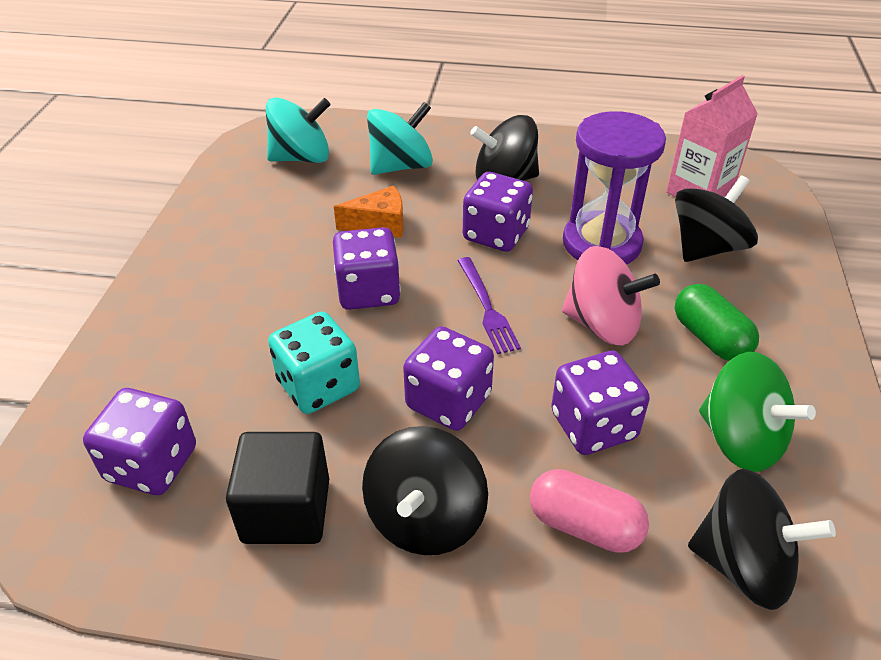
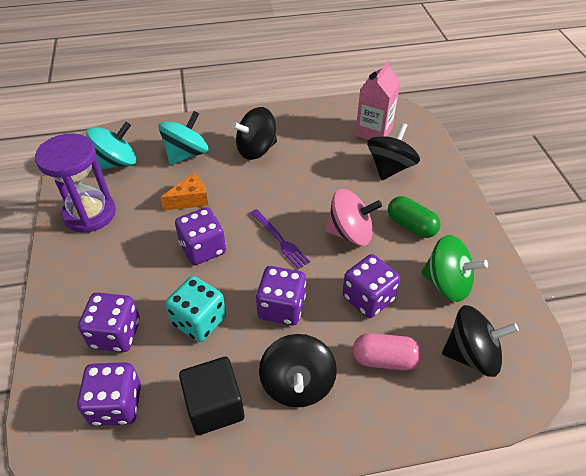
camera: 20 degrees left, 5 degrees up
purple dice [463,172,533,252] -> purple dice moved to [78,292,140,352]
purple hourglass [563,111,666,264] -> purple hourglass moved to [35,133,116,233]

